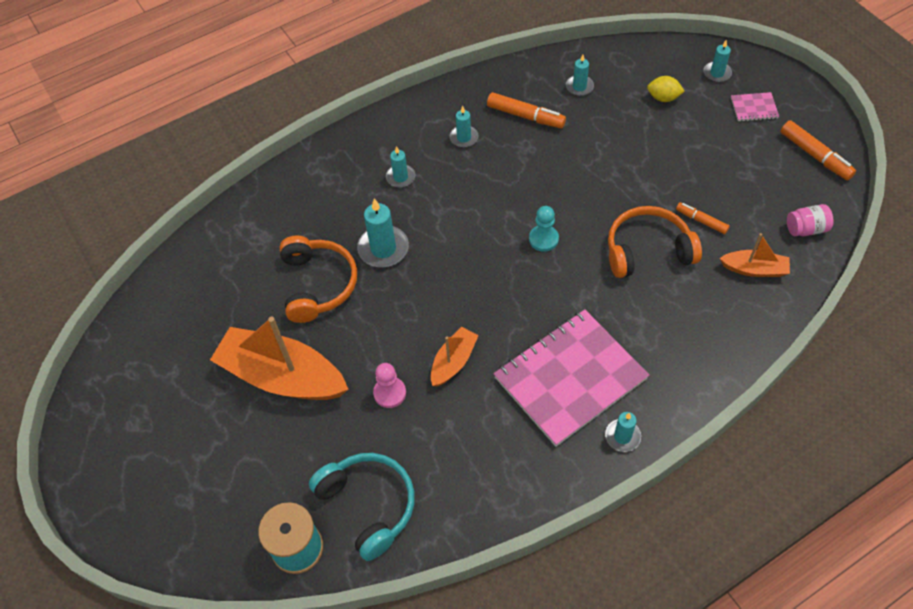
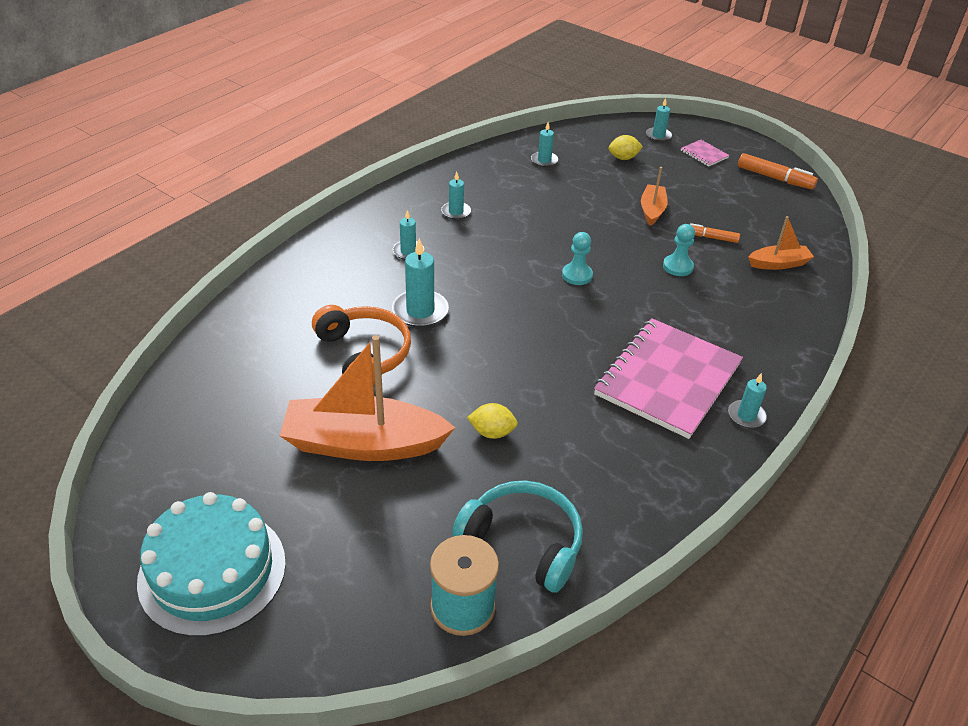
camera: 25 degrees left, 15 degrees down
pink pawn [373,363,406,408] -> yellow lemon [467,403,518,439]
orange boat [431,327,479,387] -> orange boat moved to [641,167,668,226]
orange marker [487,92,566,128] -> none
orange headphones [608,206,702,278] -> turquoise pawn [663,224,695,276]
pink notebook [731,92,779,122] -> pink notebook turned 75 degrees clockwise [681,140,730,167]
pink jar [787,204,834,236] -> none
none -> turquoise cake [137,492,286,637]

